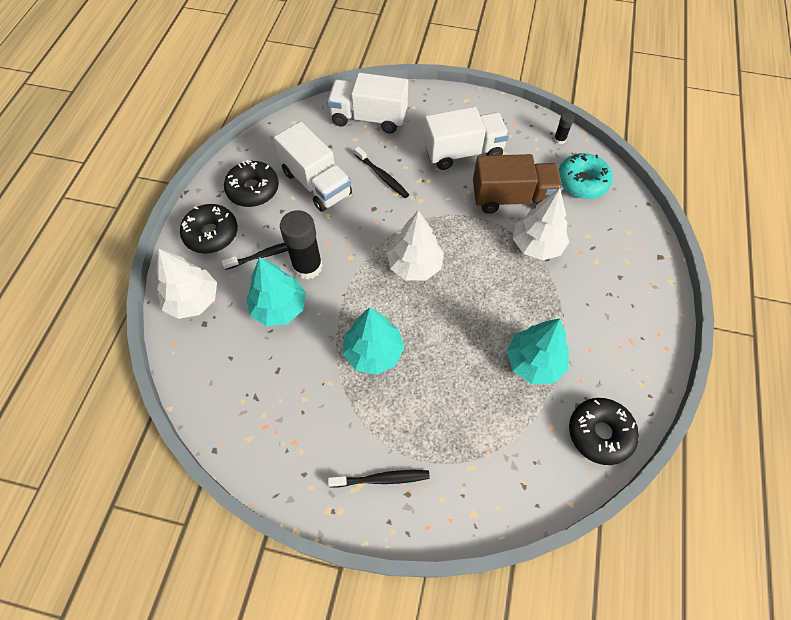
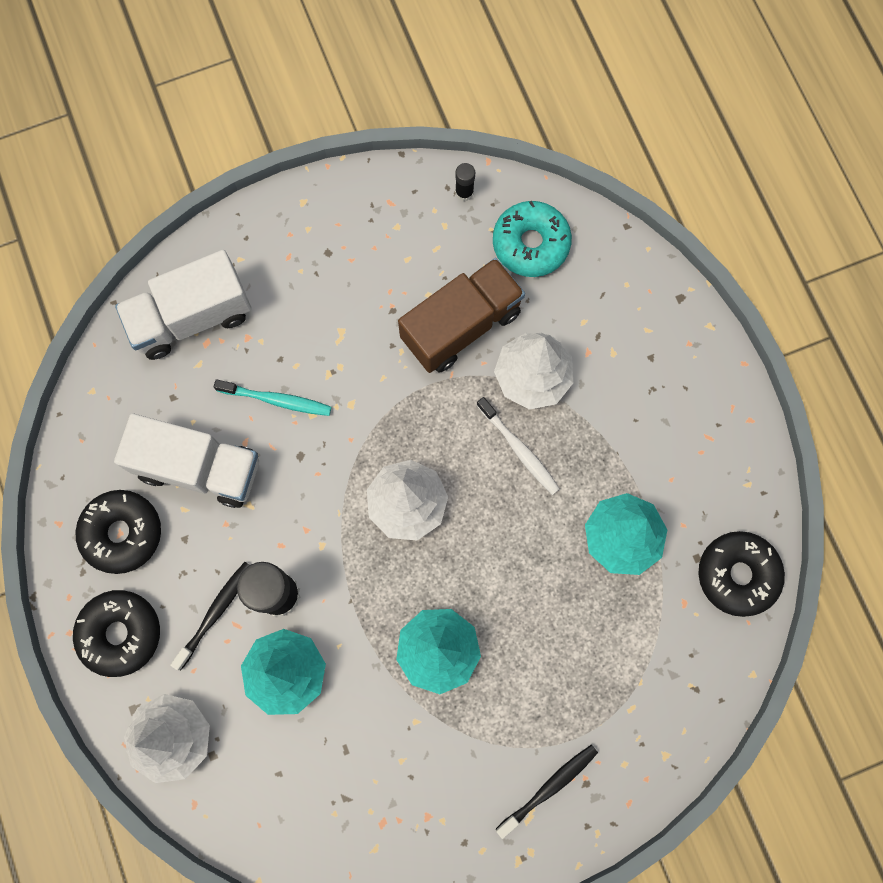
camera: 35 degrees left, 15 degrees up
black toothbrush [354,146,409,198] -> turquoise toothbrush [214,380,332,416]
white truck [424,107,509,170] -> none
none -> white toothbrush [476,397,560,495]

